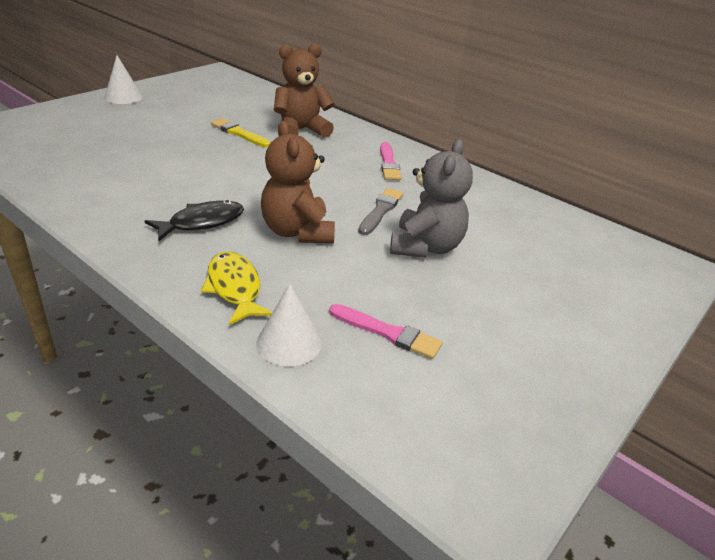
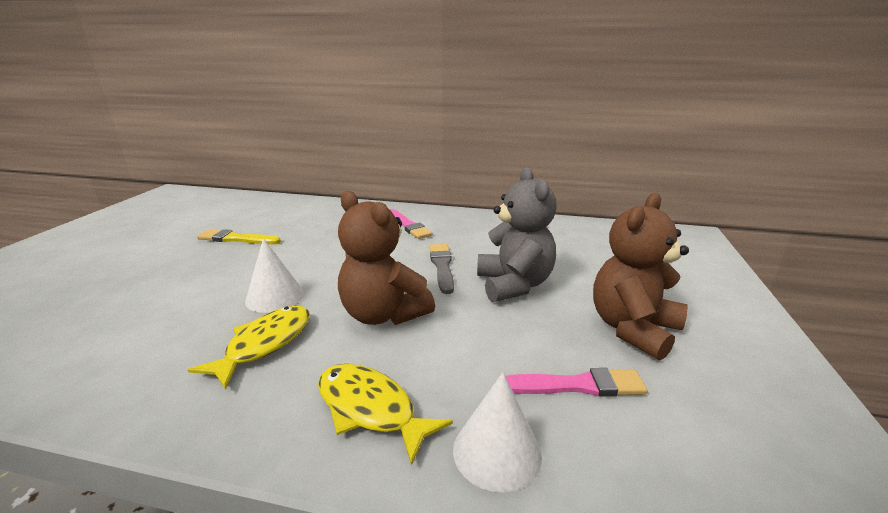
camera: 25 degrees left, 10 degrees down
white cone [104,55,143,104] -> white cone moved to [245,238,304,313]
black fish [144,200,244,242] -> yellow fish [188,306,310,390]
brown teddy bear [274,44,335,138] -> brown teddy bear moved to [593,193,689,361]

